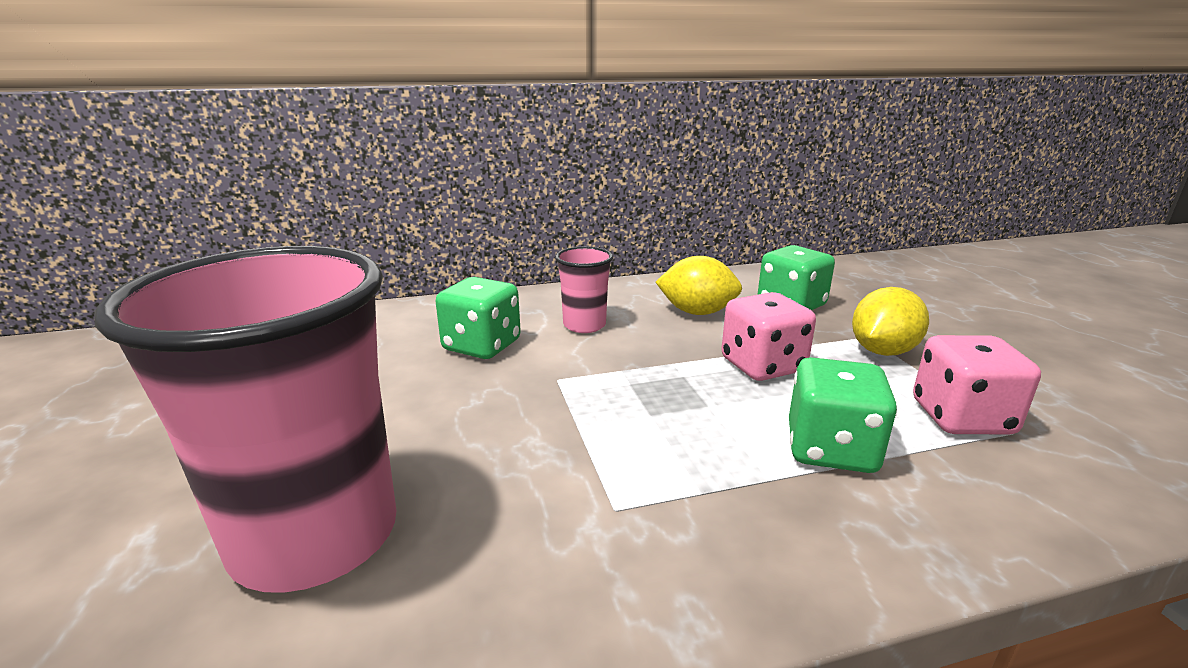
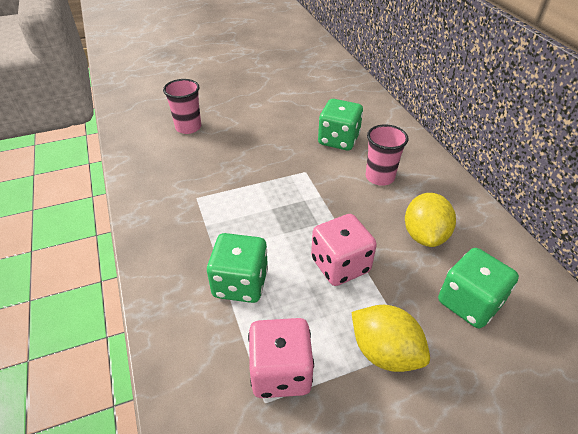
camera: 85 degrees right, 20 degrees up
pink cup [94,246,397,593] -> pink cup [163,79,201,134], size x0.48

